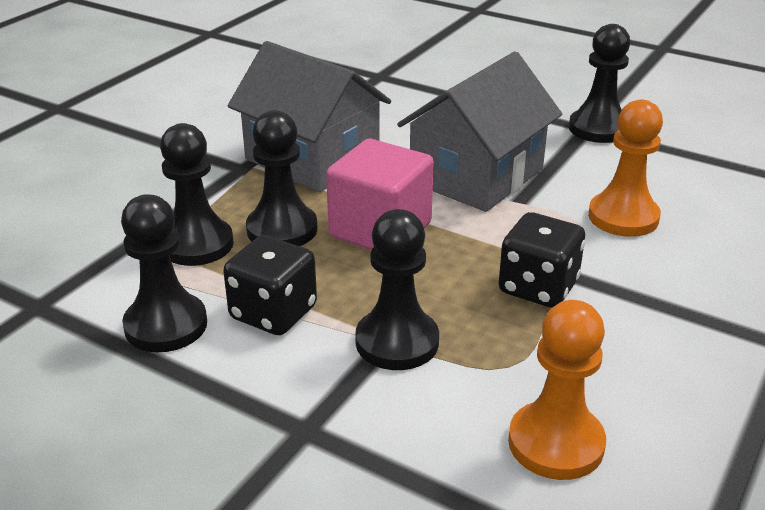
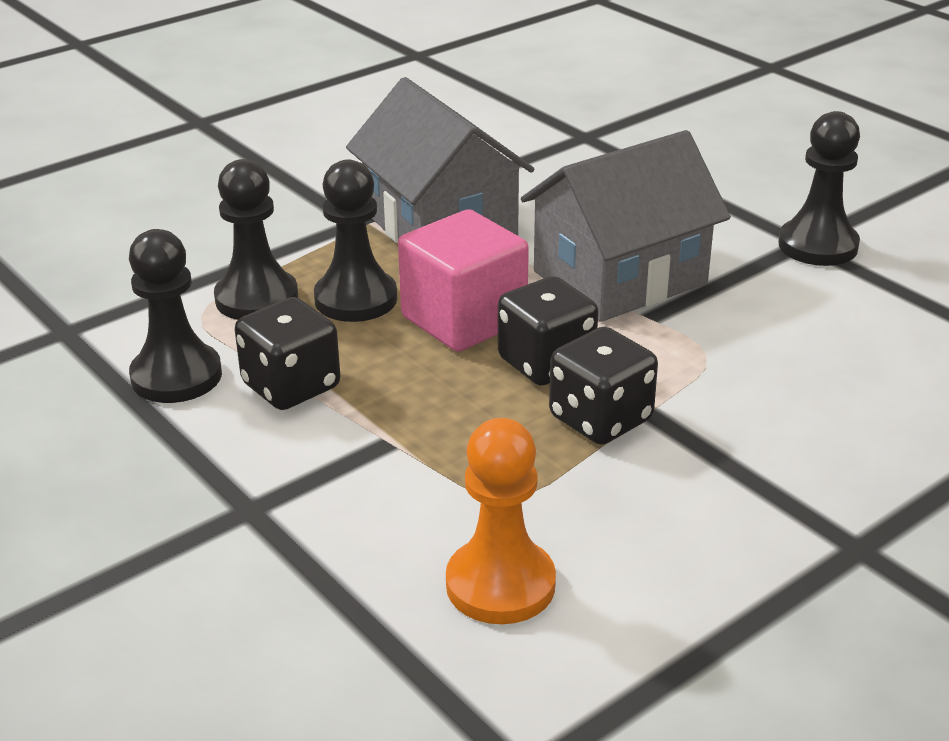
camera: 20 degrees right, 0 degrees up
black pawn [355,209,439,370] -> none
orange pawn [588,99,663,237] -> none
none -> black dice [498,276,598,386]

